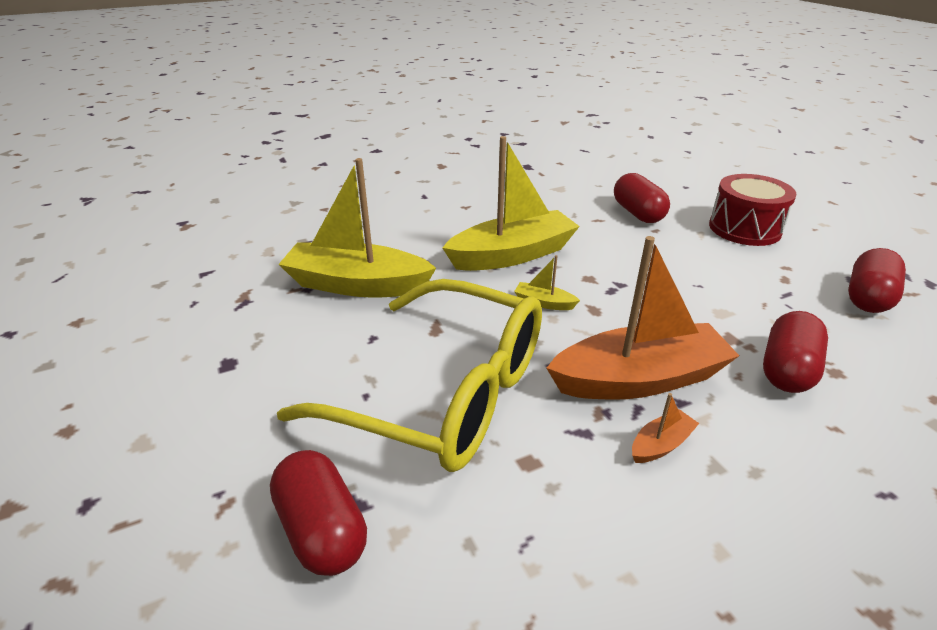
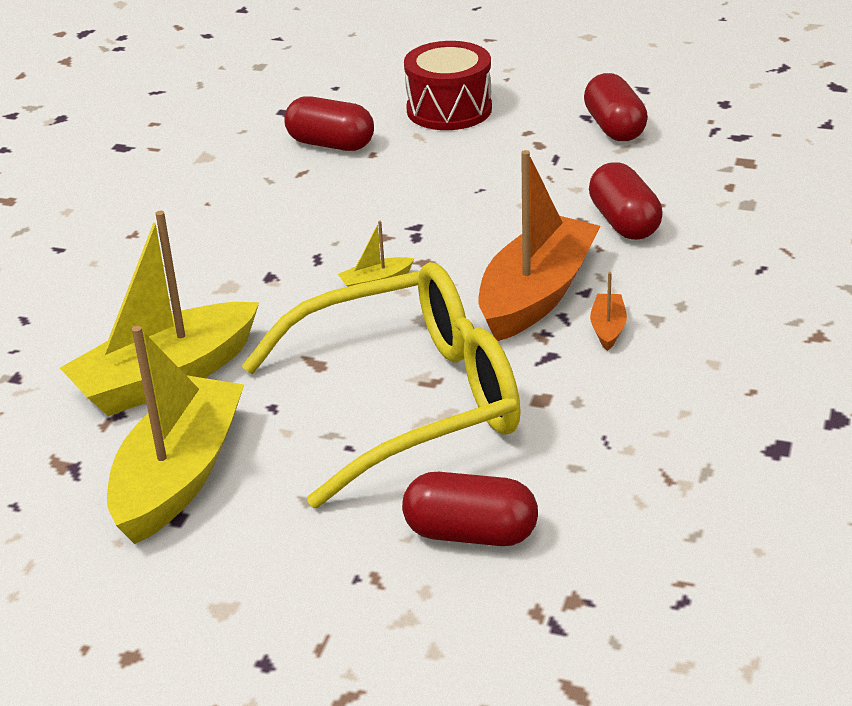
camera: 45 degrees left, 0 degrees up
yellow boat [442,136,580,271] -> yellow boat moved to [107,326,244,544]

